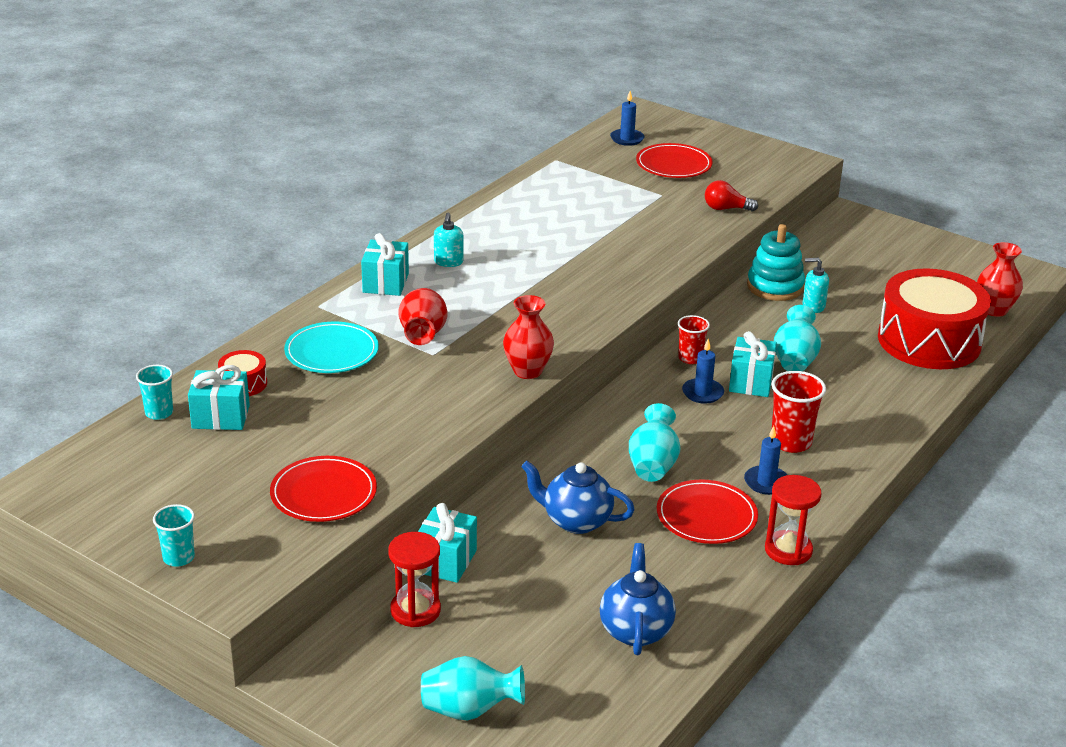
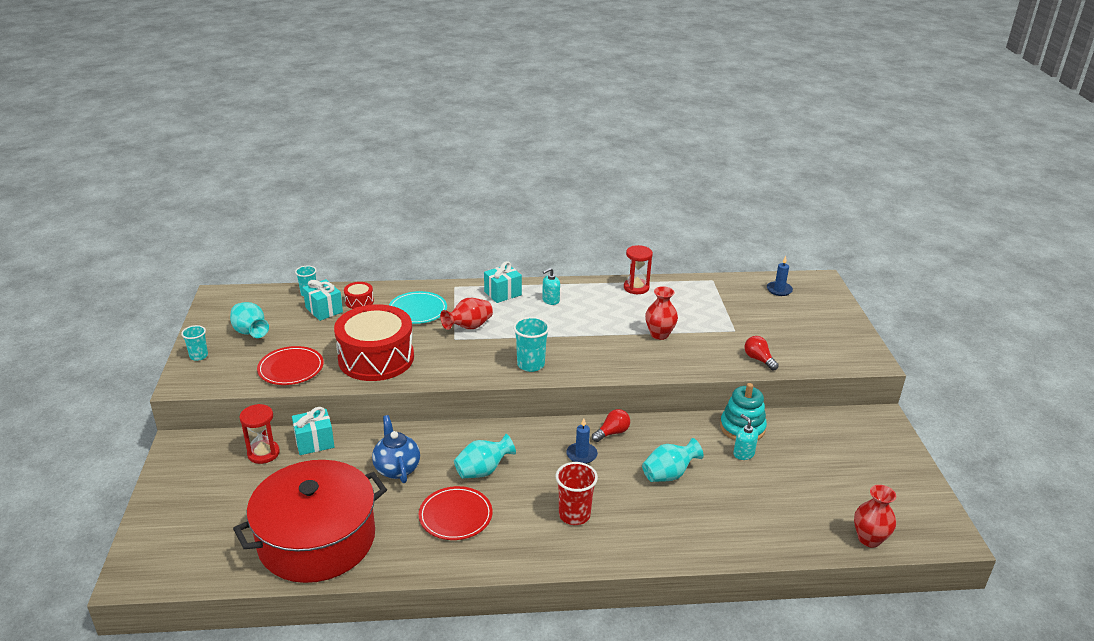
camera: 50 degrees right, 0 degrees up
turquoise vase [421,656,525,720] -> turquoise vase moved to [230,302,269,338]
red vase [503,295,554,379] -> red vase moved to [645,286,678,340]
blue teapot [600,543,676,655] -> red pot [233,460,387,583]
red plate [636,143,713,178] -> none
red cup [678,315,710,364] -> red light bulb [592,409,630,442]
turquoise gift [729,331,777,397] -> none
blue candle [744,426,787,495] -> none
red hourglass [765,475,821,565] -> red hourglass moved to [624,245,653,294]
red drum [878,268,991,369] -> red drum moved to [334,304,414,381]
none -> turquoise cup [513,317,550,372]

